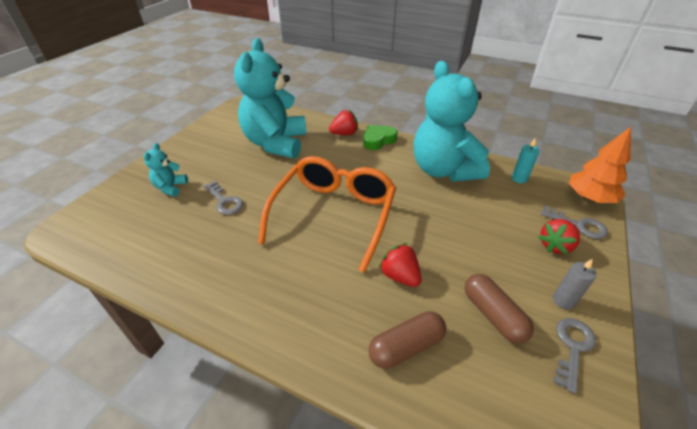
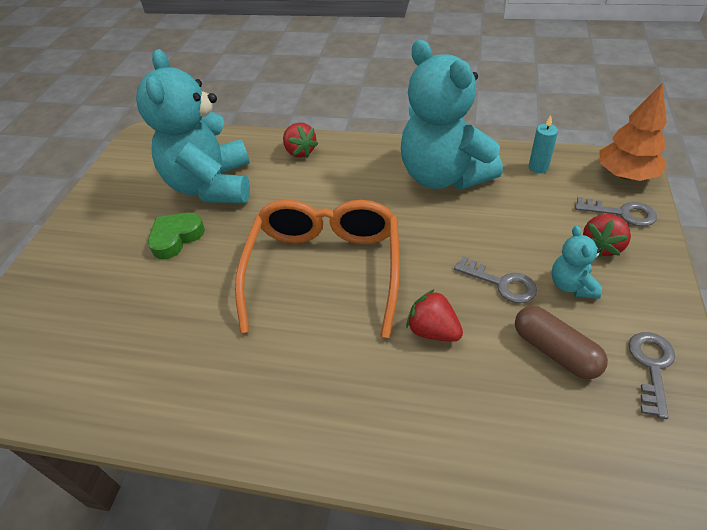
camera: 10 degrees left, 5 degrees up
turquoise teddy bear [143,143,188,197] -> turquoise teddy bear moved to [552,226,602,299]
grey key [203,181,243,215] -> grey key moved to [454,256,537,303]
red strawberry [329,110,358,135] -> red strawberry turned 90 degrees clockwise [283,122,318,157]
green heart [363,125,398,150] -> green heart moved to [148,213,205,259]
brown capsule [369,311,446,369] -> none
grey candle [553,259,597,310] -> none

